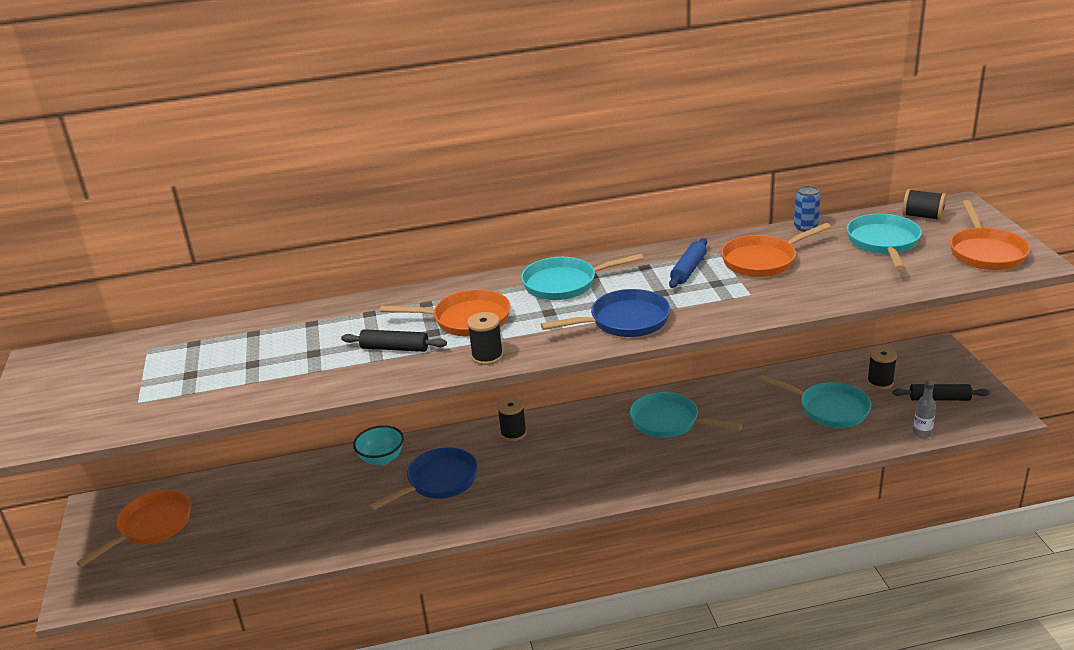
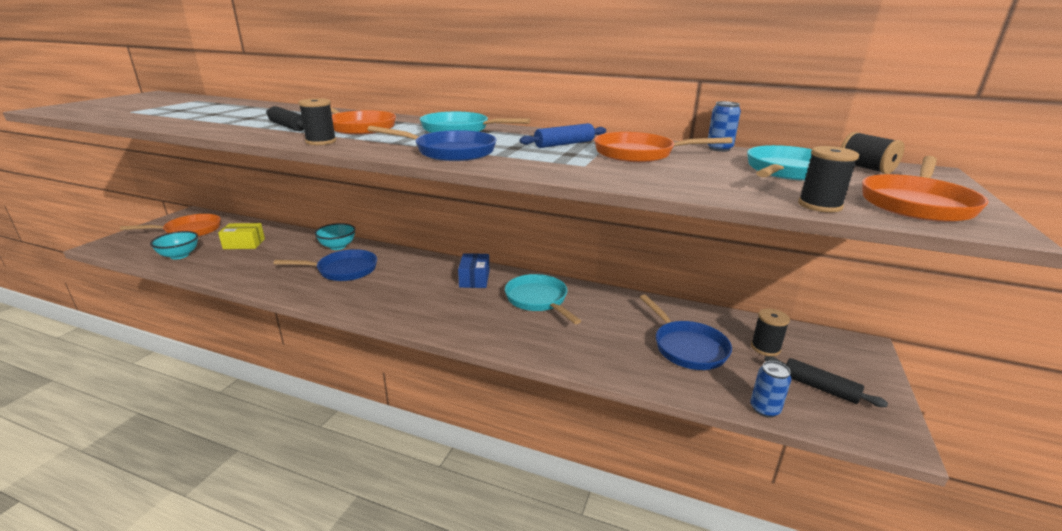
camera: 30 degrees right, 5 degrees down
black spool [497,397,526,441] -> black spool moved to [798,146,859,212]
turquoise pan [759,375,871,428] -> blue pan [640,295,732,370]
grey bottle [913,380,936,438] -> blue can [750,361,791,418]
none -> turquoise bowl [150,231,198,260]
none -> yellow box [218,223,265,249]
none -> blue box [458,253,489,288]

